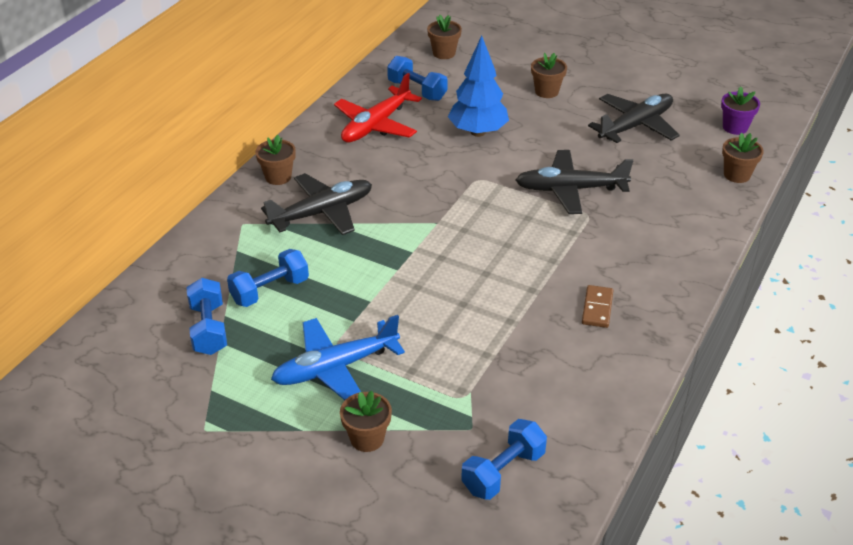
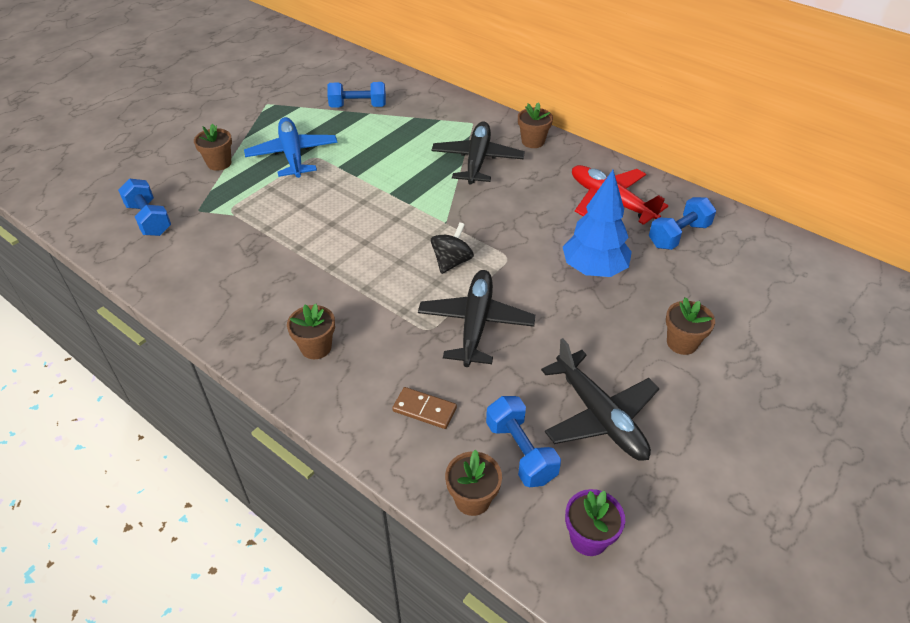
camera: 100 degrees right, 5 degrees up
blue dumbbell [227,249,309,307] -> blue dumbbell moved to [486,396,561,487]
black plane [261,173,372,235] -> black plane turned 150 degrees counterclockwise [431,121,525,185]
brown flower pot [427,15,462,59] -> brown flower pot moved to [287,304,335,359]
brown domino [582,285,613,328] -> brown domino moved to [392,387,457,429]
none -> black spinning top [431,222,474,274]

